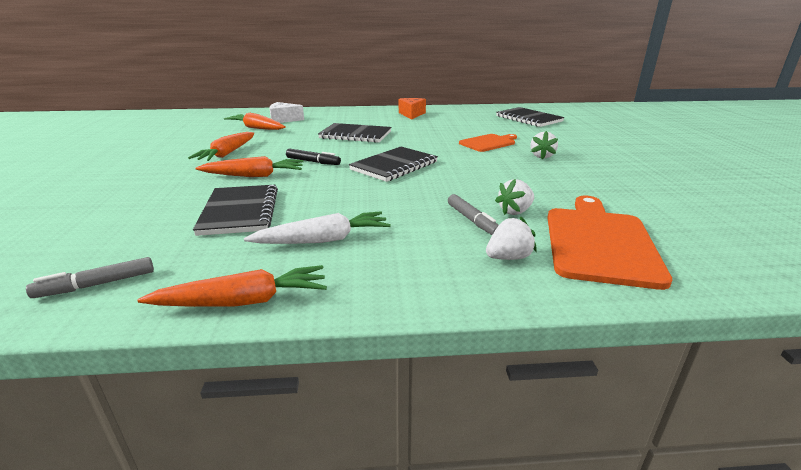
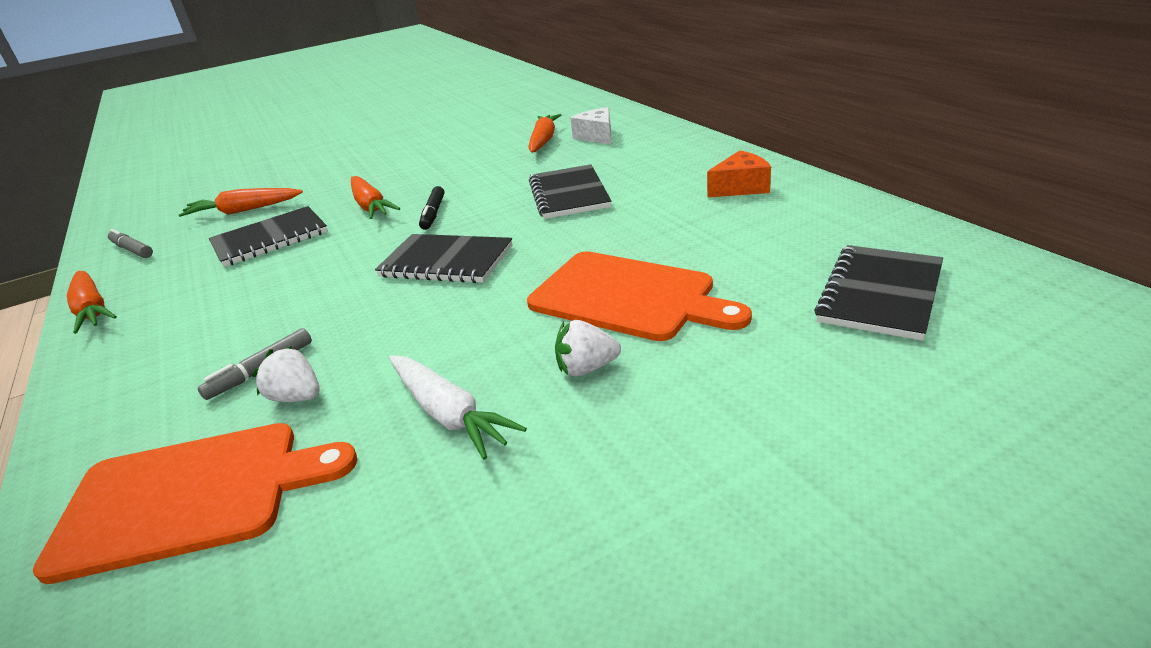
camera: 70 degrees right, 5 degrees up
orange carrot [188,132,254,161] -> orange carrot moved to [179,188,303,217]
white carrot [244,211,391,244] -> white carrot moved to [389,355,527,460]
orange cutting board [459,134,517,152] -> orange cutting board [527,251,752,341], size x1.65
white strawberry [486,216,537,260] -> none

